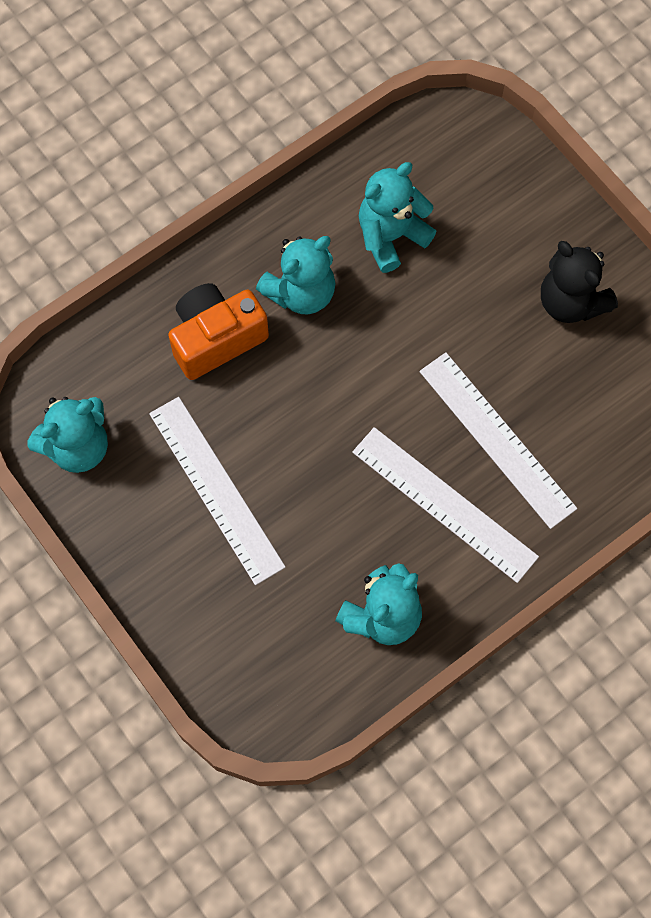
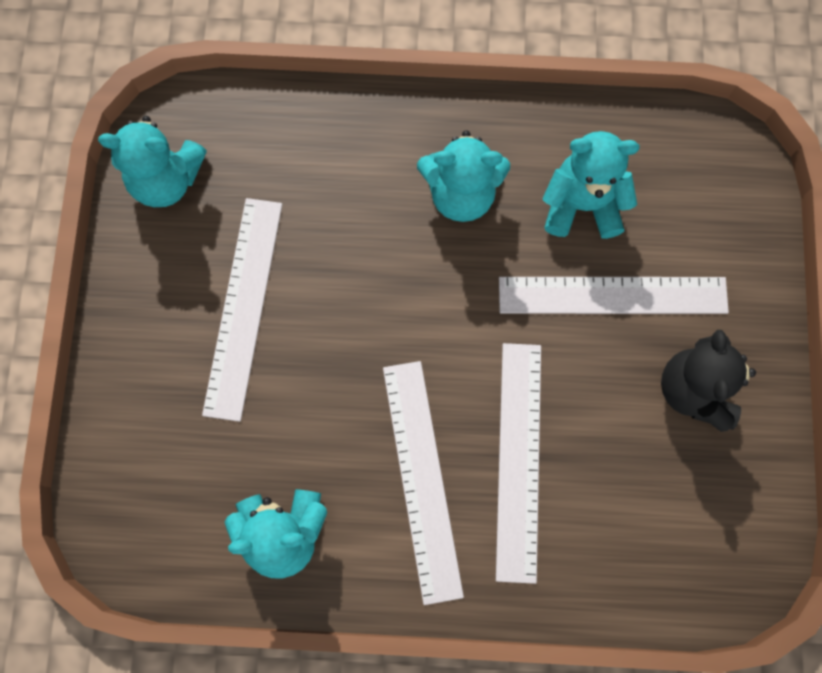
camera: 40 degrees right, 5 degrees up
orange camera [168,283,269,380] -> none
none -> white ruler [499,277,729,314]

